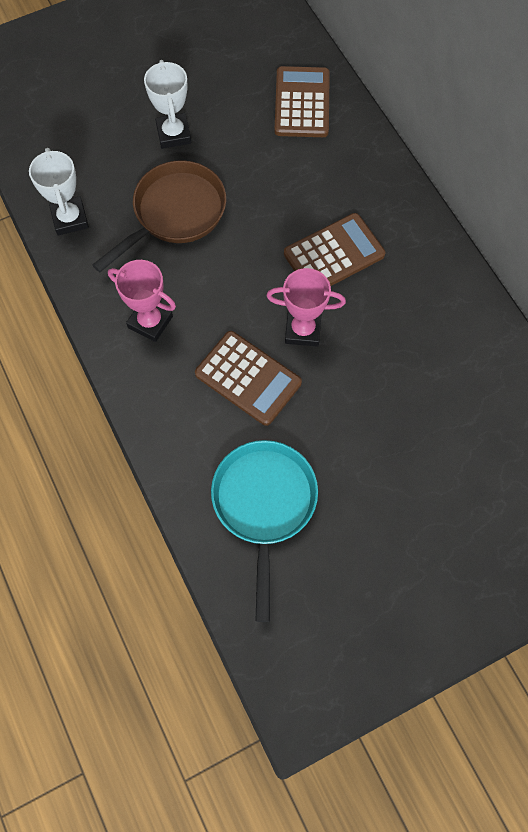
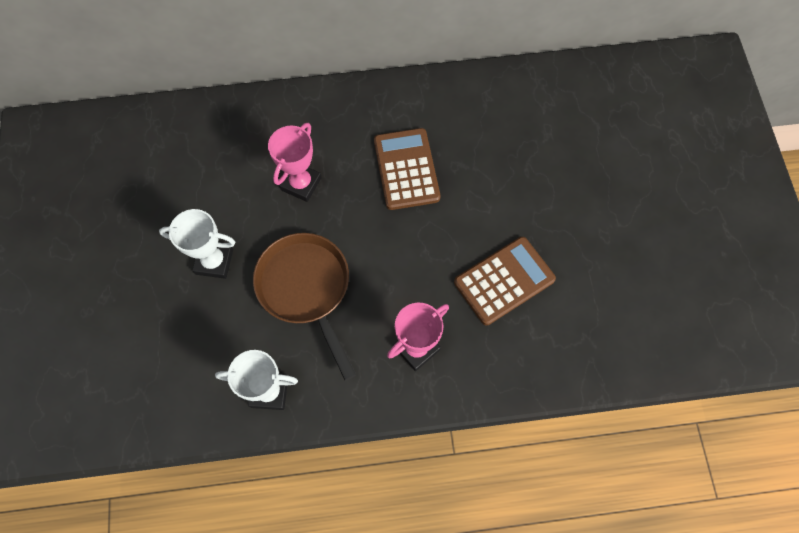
camera: 70 degrees left, 0 degrees up
turquoise pan [211,440,318,622] -> none
pink trophy [266,268,346,347] -> pink trophy moved to [268,123,322,202]
brown calculator [275,66,330,137] -> none

